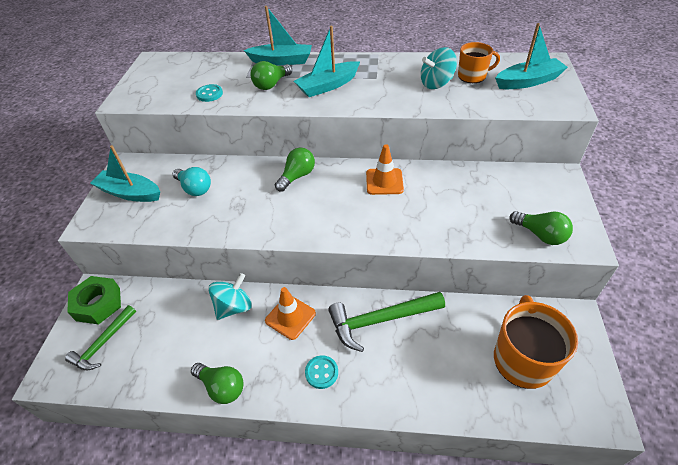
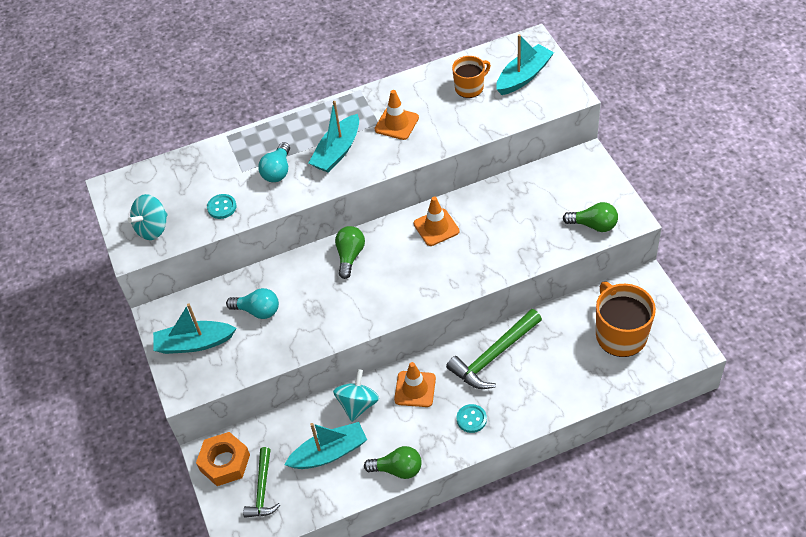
camera: 25 degrees left, 5 degrees up
green nut [67,276,121,325] -> orange nut [196,432,250,486]
turquoise boat [244,6,312,65] -> turquoise boat moved to [284,422,367,469]
green light bulb [250,61,292,90] -> turquoise light bulb [258,142,290,182]
turquoise spinning top [421,47,457,89] -> turquoise spinning top moved to [128,194,167,240]
none -> orange traffic cone [375,90,419,140]

